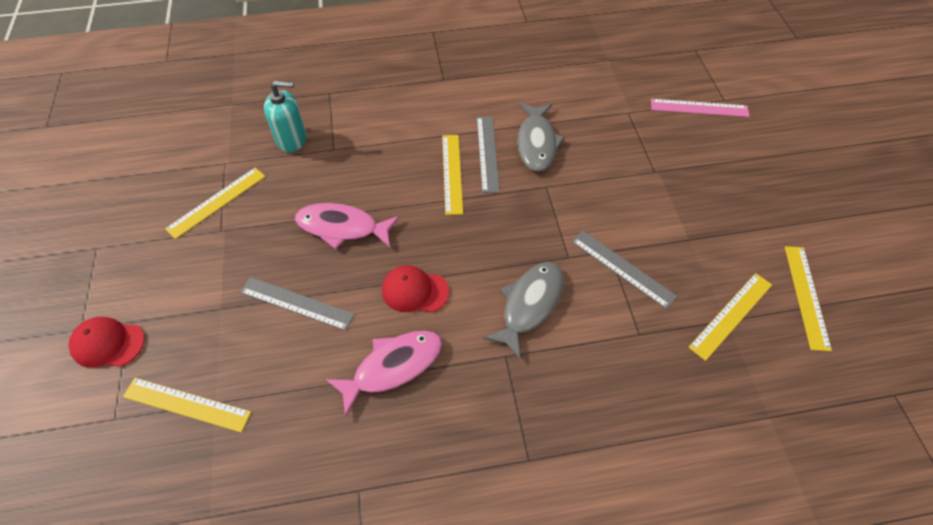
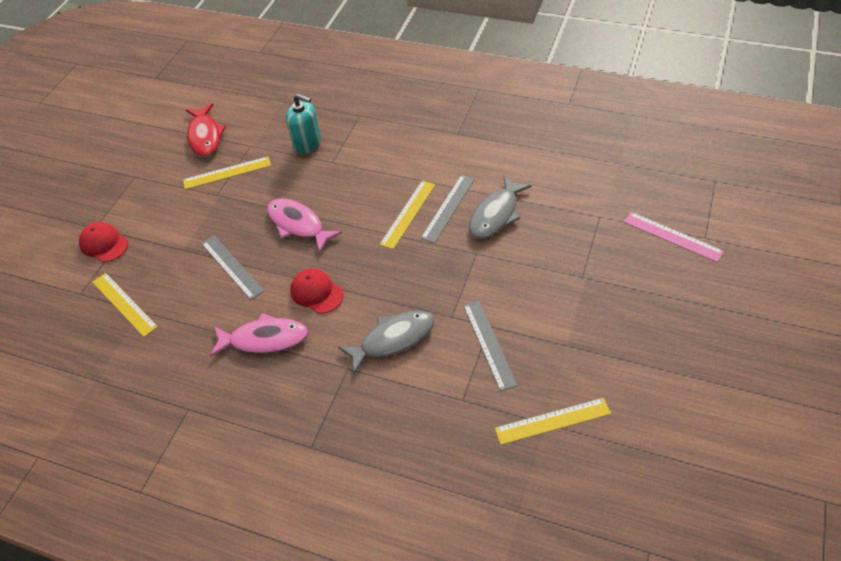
camera: 35 degrees right, 5 degrees down
yellow ruler [785,246,832,351] -> none
none -> red fish [186,103,226,157]

